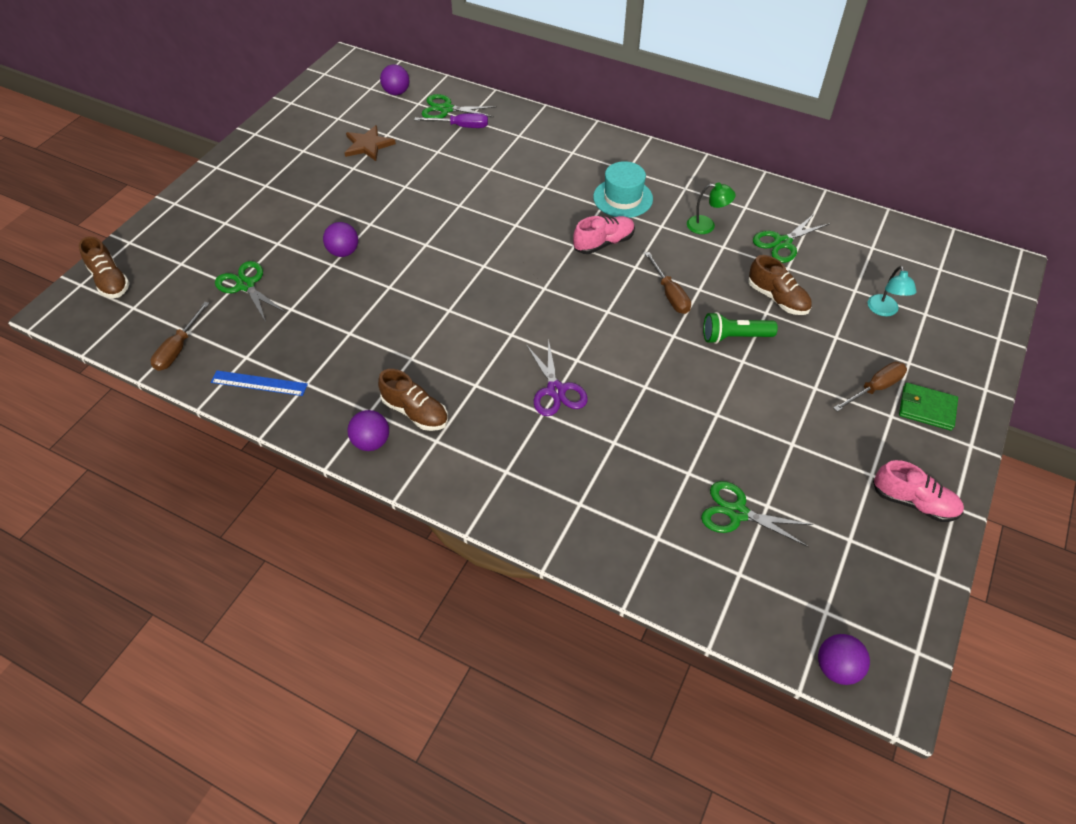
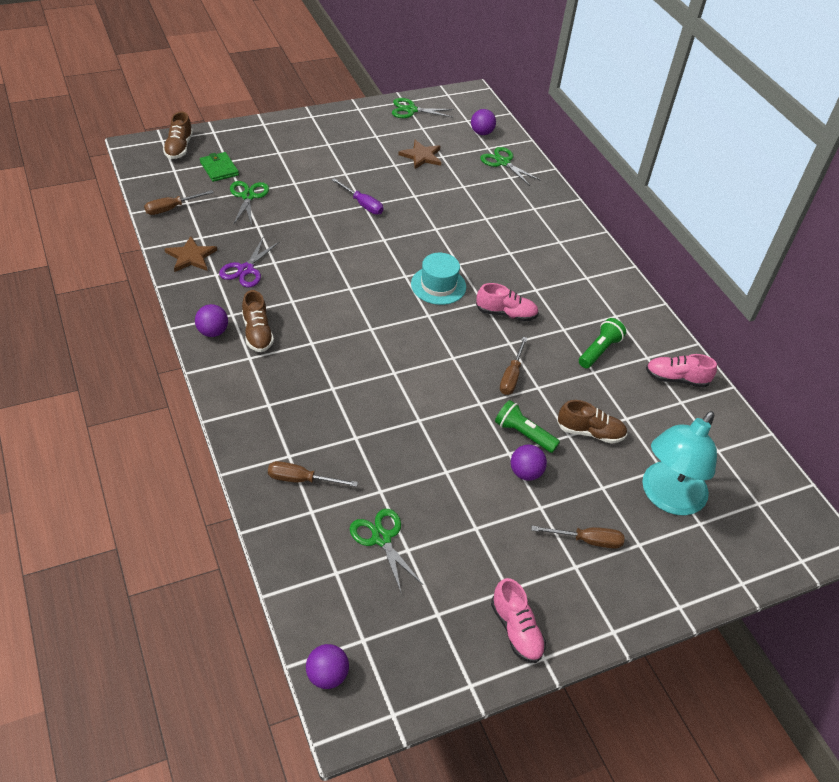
camera: 35 degrees right, 5 degrees down
blue ruler [211,370,308,396] -> brown star [164,236,217,272]
purple ball [323,222,358,257] -> purple ball moved to [511,444,547,481]
purple screwdriver [414,113,488,128] -> purple screwdriver moved to [332,178,383,215]
purple scissors [526,339,588,416] -> purple scissors moved to [219,238,279,287]
turquoise hat [593,161,653,218] -> turquoise hat moved to [411,253,466,305]
green lamp [687,183,736,234] -> green flashlight [579,318,626,368]
brown shoe [748,255,812,315] -> brown shoe turned 75 degrees counterclockwise [557,400,627,444]
green scissors [753,213,831,263] -> green scissors moved to [392,98,453,118]
turquoise lamp [867,266,917,316] -> turquoise lamp [642,411,717,515], size x2.22
green wallet [899,383,958,431] -> green wallet moved to [200,152,239,182]
none -> brown screwdriver [268,461,358,487]
none -> pink shoe [646,354,717,388]

